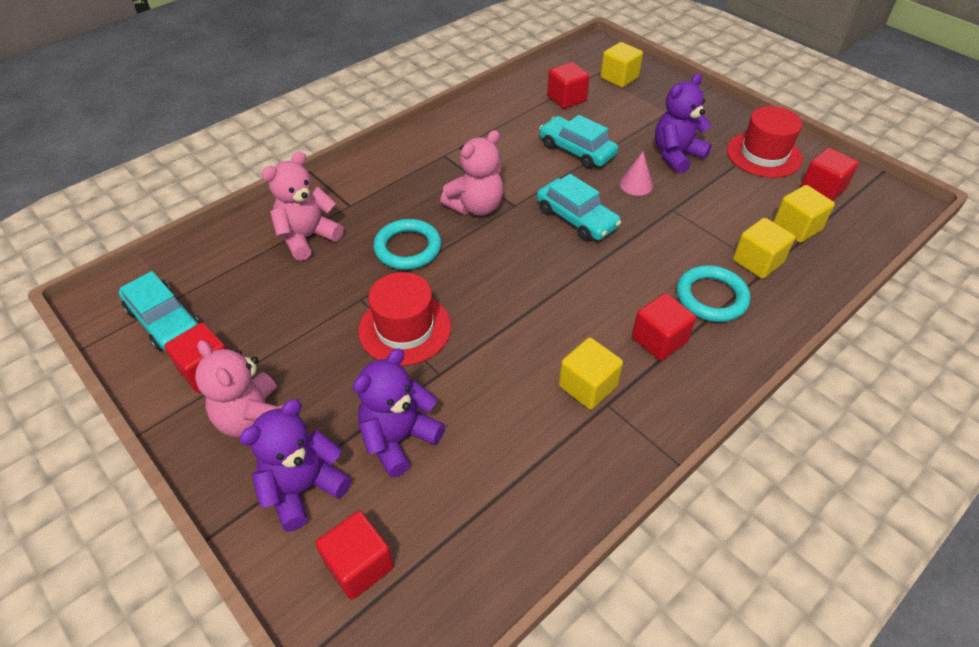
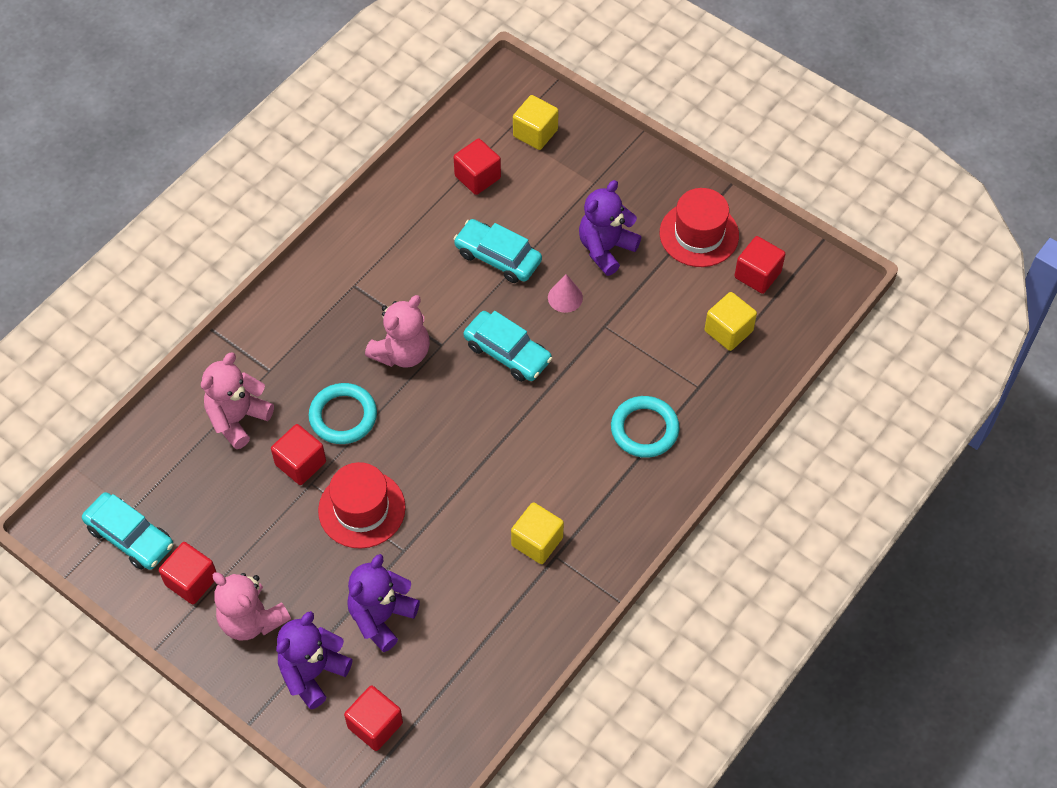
camera: 10 degrees left, 10 degrees up
red cube [632,293,696,361] -> red cube moved to [271,424,326,485]
yellow cube [733,218,795,279] -> none

